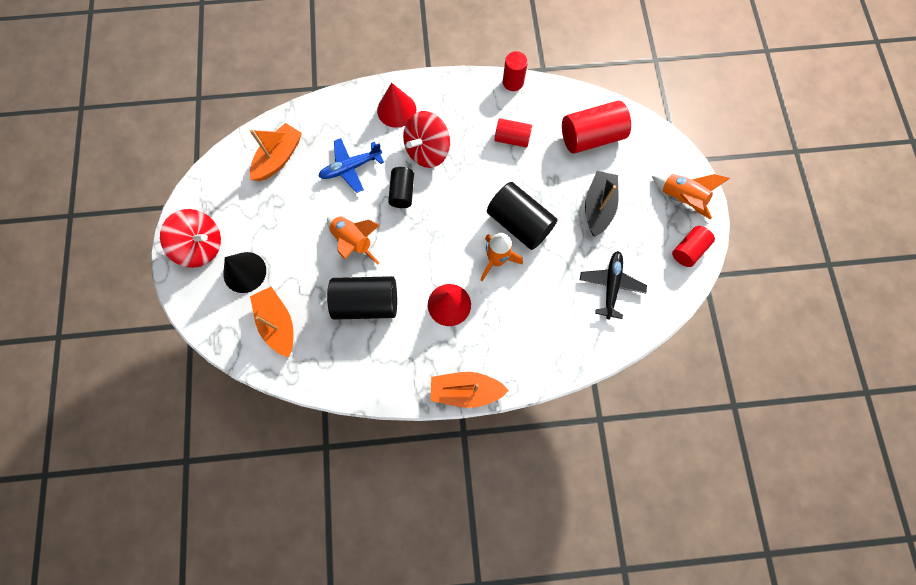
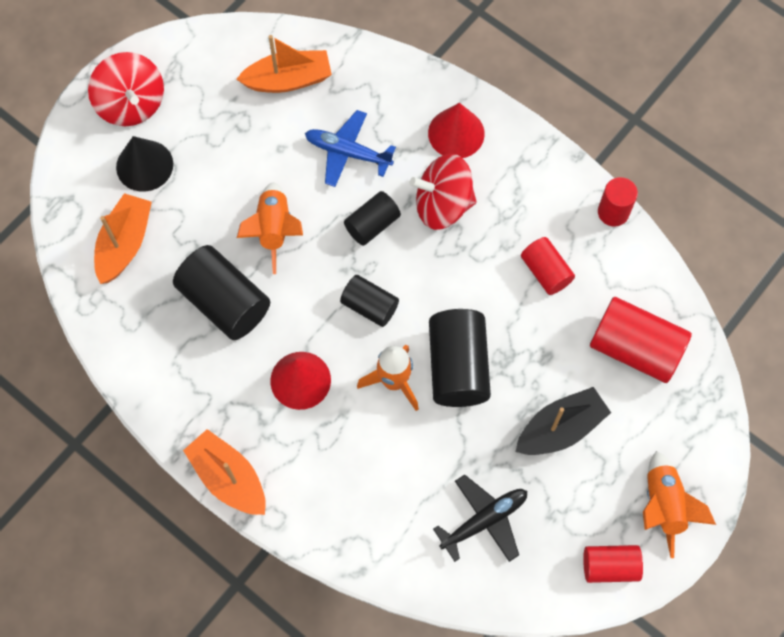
camera: 45 degrees right, 5 degrees down
none -> black cylinder [340,275,399,327]

